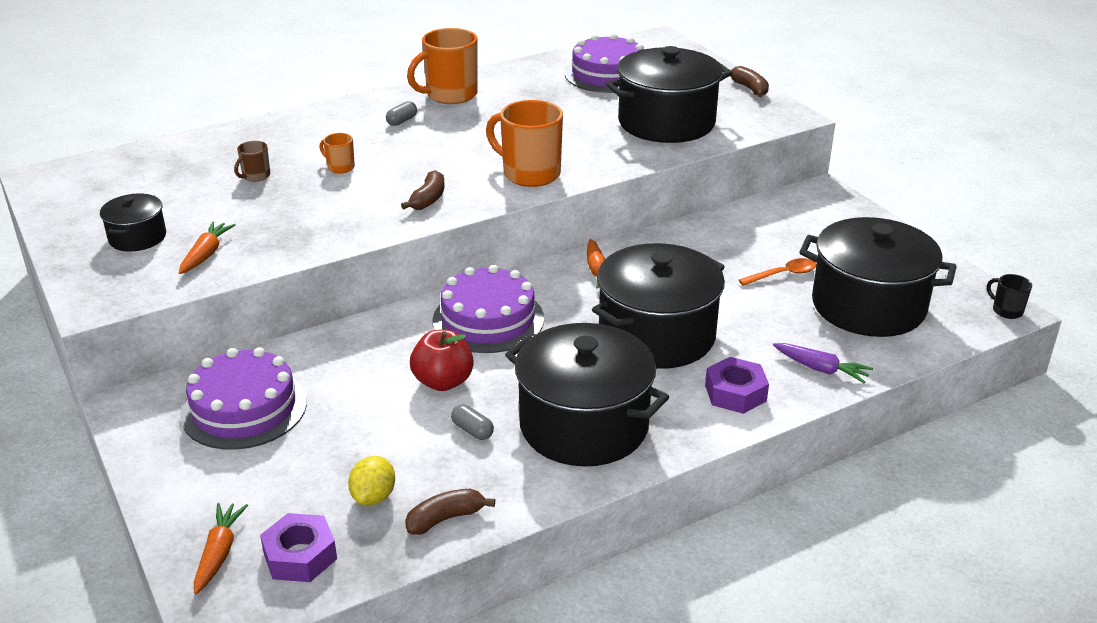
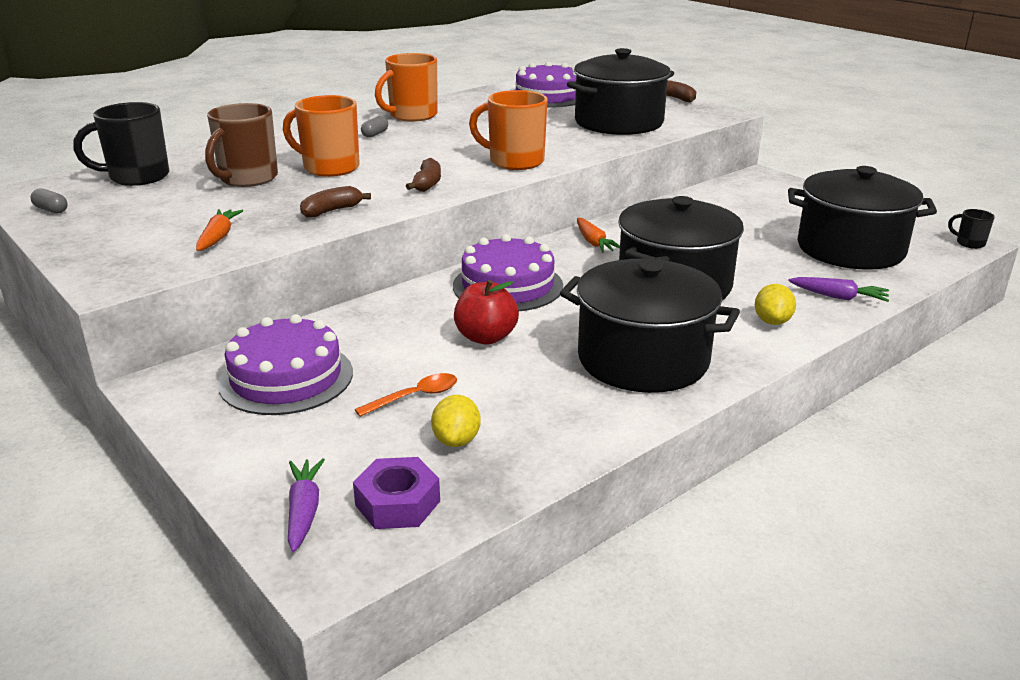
camera: 10 degrees left, 5 degrees down
black pot [100,193,166,251] -> none
orange carrot [194,503,248,594] -> purple carrot [288,458,325,552]
brown mug [234,141,270,182] -> brown mug [205,103,278,187], size x2.10
orange mug [319,133,355,174] -> orange mug [283,95,360,177], size x2.10
brown banana [405,489,495,535] -> brown banana moved to [300,186,371,217]
grey capsule [451,404,494,440] -> grey capsule moved to [30,188,68,214]
purple nut [705,357,769,414] -> yellow lemon [755,284,796,325]
orange spoon [739,258,817,286] -> orange spoon moved to [355,373,457,417]
none -> black mug [74,102,169,186]

